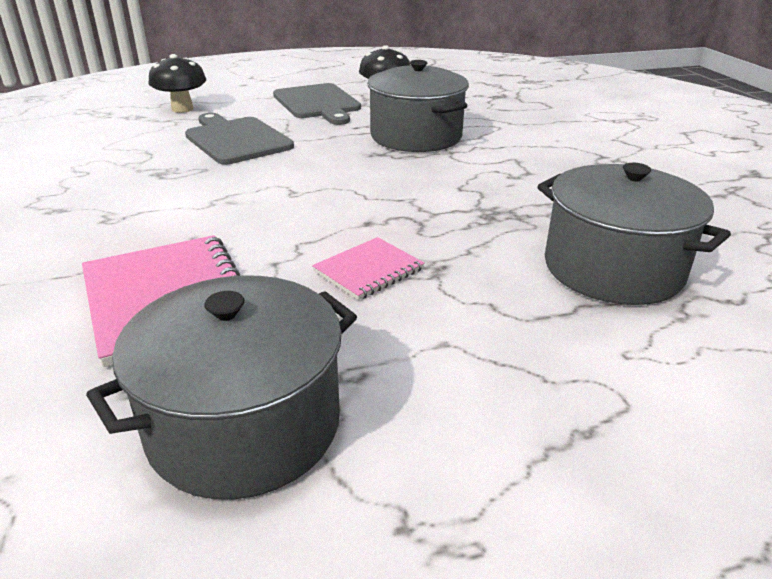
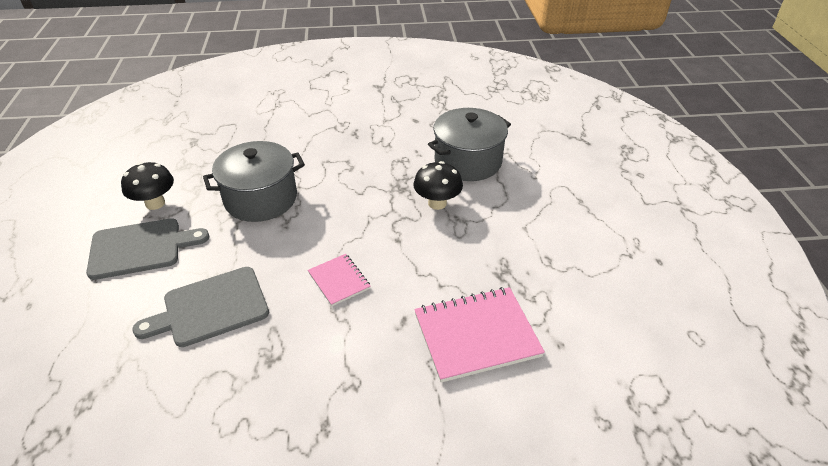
camera: 80 degrees left, 10 degrees up
grey pot [86,276,357,499] -> none
black mushroom [148,54,206,113] -> black mushroom moved to [413,161,463,210]
pink notebook [312,237,425,300] -> pink notebook moved to [308,254,371,306]

